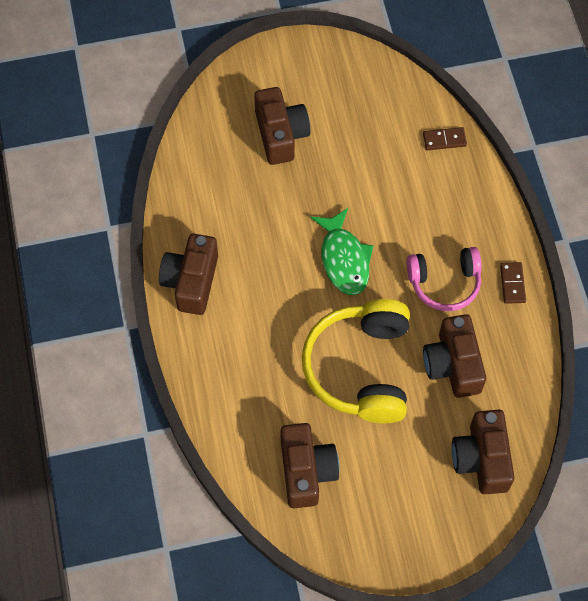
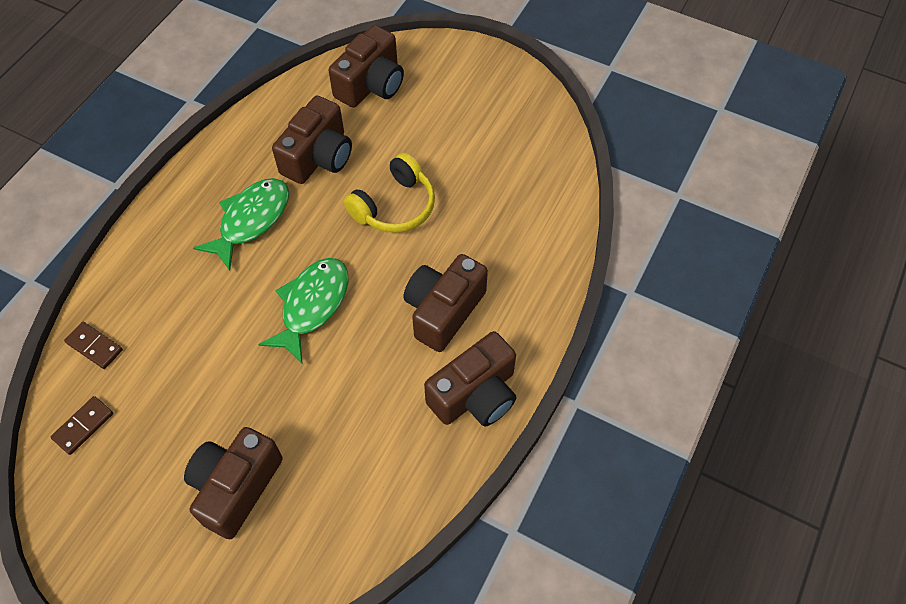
camera: 140 degrees left, 5 degrees down
brown camera [280,423,339,508] -> brown camera moved to [403,254,488,352]
yellow headphones [302,299,410,423] -> yellow headphones [344,152,435,233], size x0.63
pink headphones [407,247,482,311] -> green fish [193,178,289,271]
brown domino [500,262,526,304] -> brown domino moved to [51,396,113,455]

